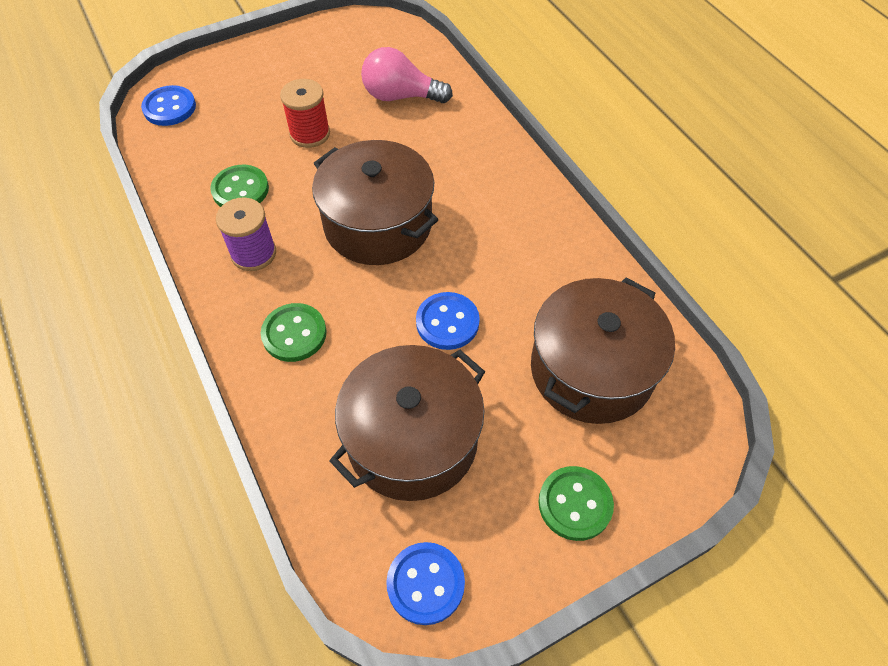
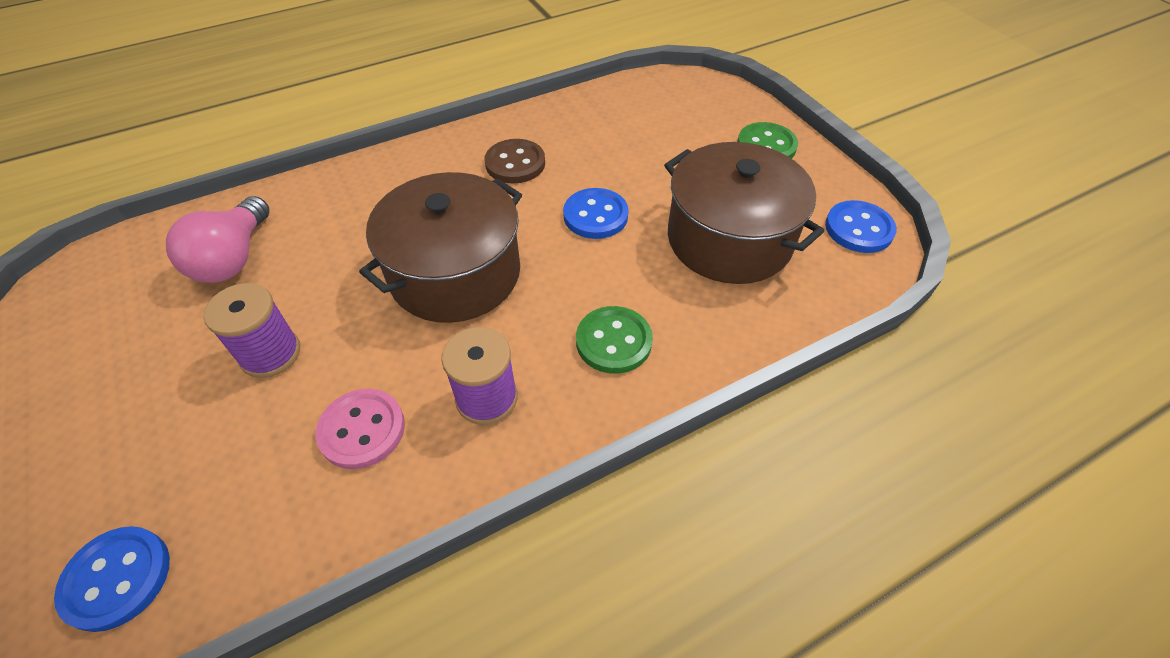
camera: 90 degrees left, 5 degrees down
green button [210,165,269,207] -> pink button [315,389,405,469]
red spool [280,79,330,148] -> purple spool [203,283,300,378]
brown pot [531,278,675,424] -> none
none -> brown button [485,139,545,183]

